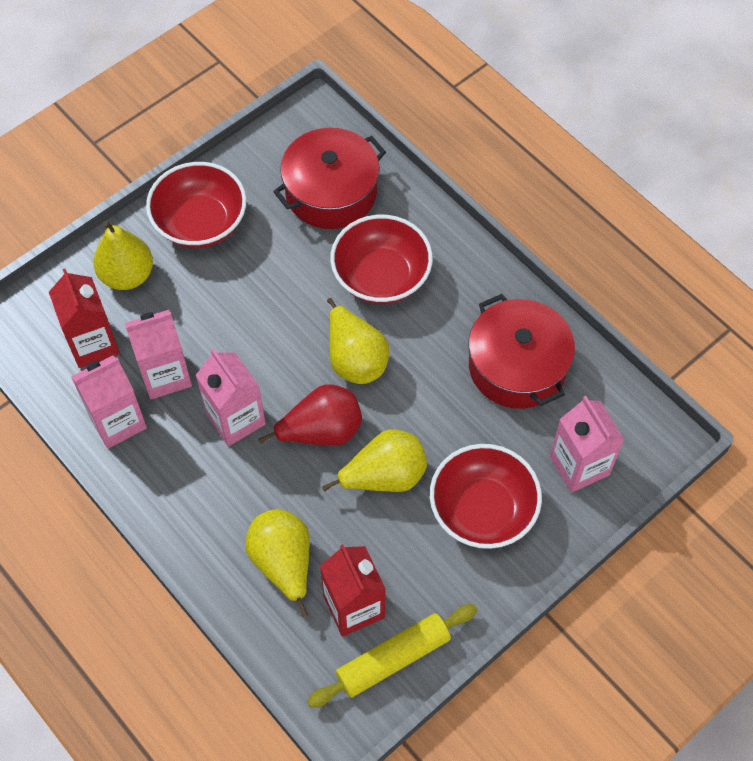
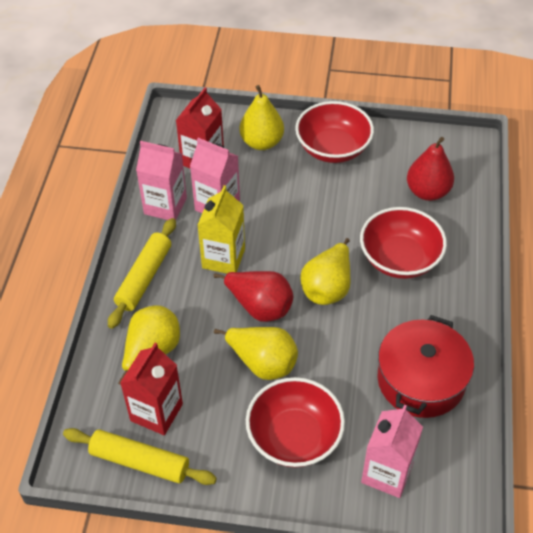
camera: 50 degrees right, 10 degrees down
pink carton [196,349,266,446] -> yellow carton [197,185,245,274]
red pot [273,128,386,229] -> red pear [407,137,454,201]
none -> yellow rolling pin [108,218,176,329]

